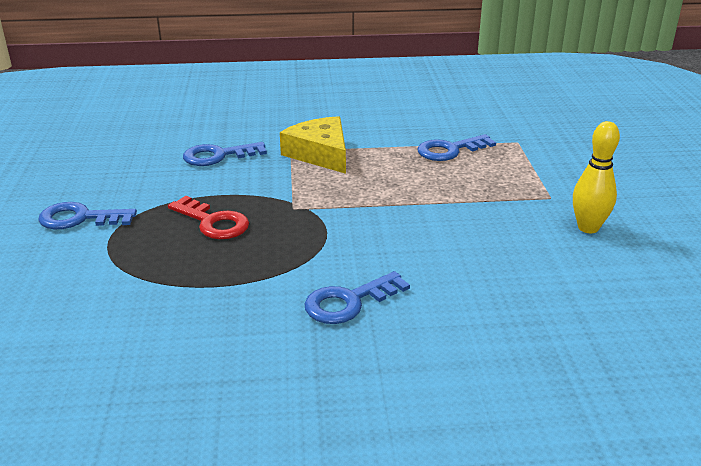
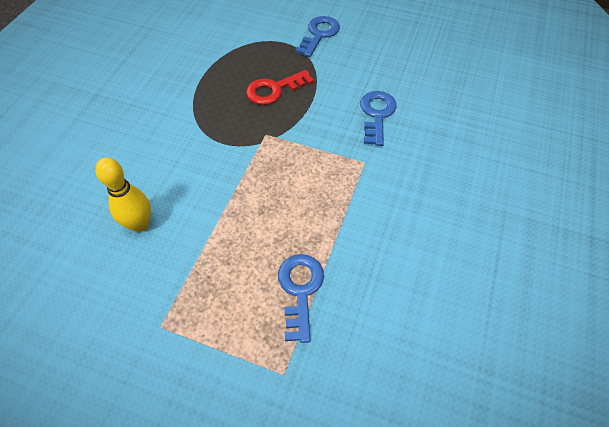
camera: 115 degrees right, 25 degrees up
yellow cheese [280,116,346,174] -> none
blue key [304,271,410,324] -> none
yellow bowling pin [573,121,620,233] -> yellow bowling pin moved to [95,158,151,232]

